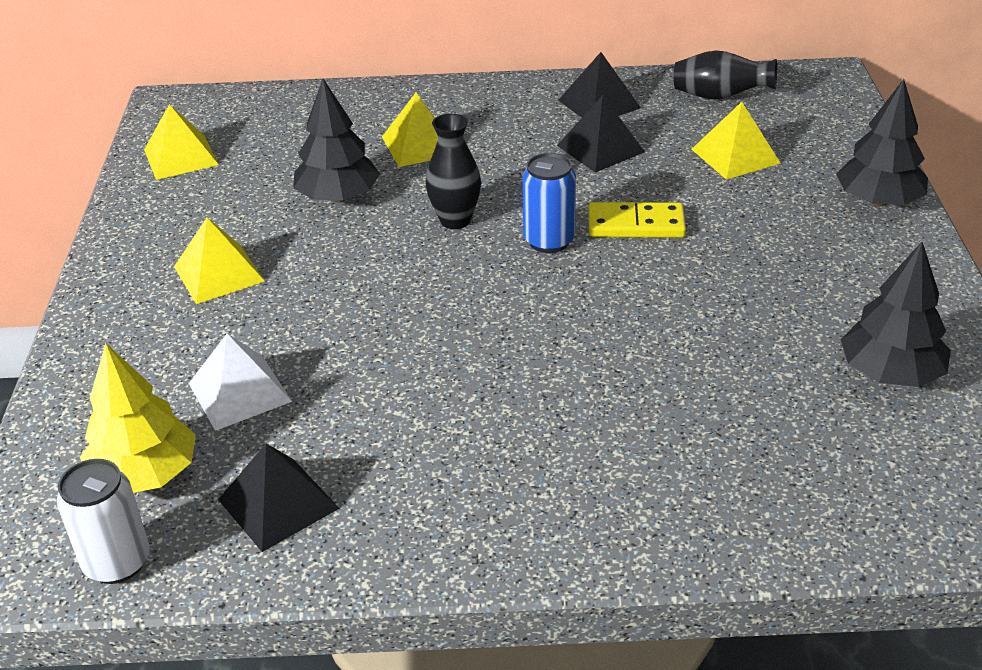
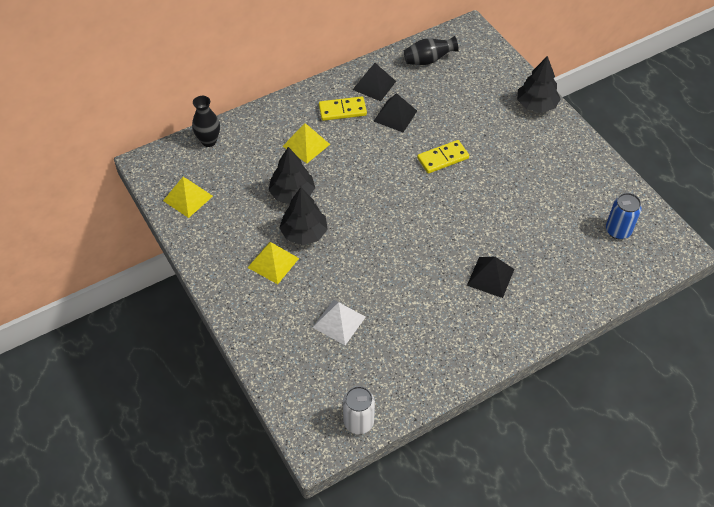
camera: 30 degrees left, 15 degrees up
yellow tree [80,343,196,493] -> none
black pyramid [218,444,339,552] -> black pyramid moved to [467,257,514,298]
black vase [426,114,481,229] -> black vase moved to [192,96,220,147]
blue can [523,153,576,253] -> blue can moved to [606,193,642,239]
yellow pyramid [692,102,781,180] -> none
black tree [841,242,951,387] -> black tree moved to [279,187,328,245]
none -> yellow domino [319,97,367,121]

